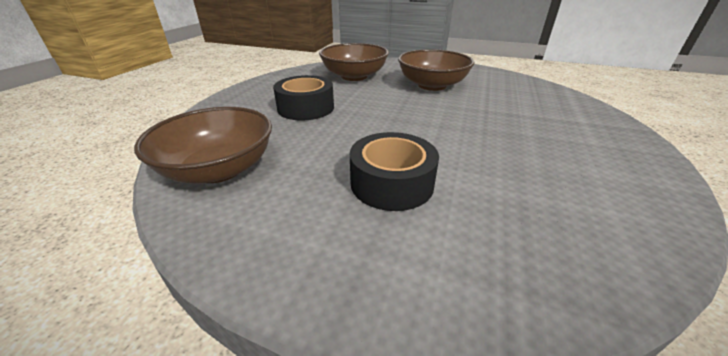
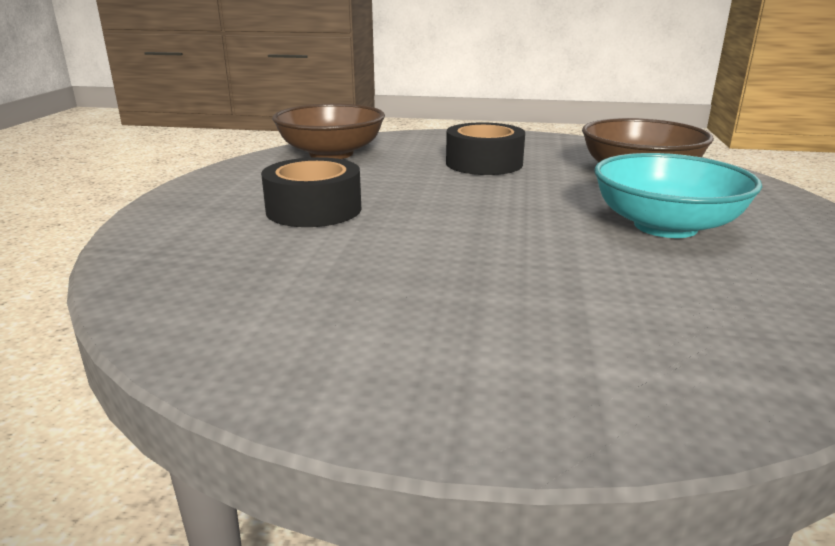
camera: 80 degrees right, 10 degrees down
brown bowl [398,49,475,91] -> turquoise bowl [594,153,762,238]

